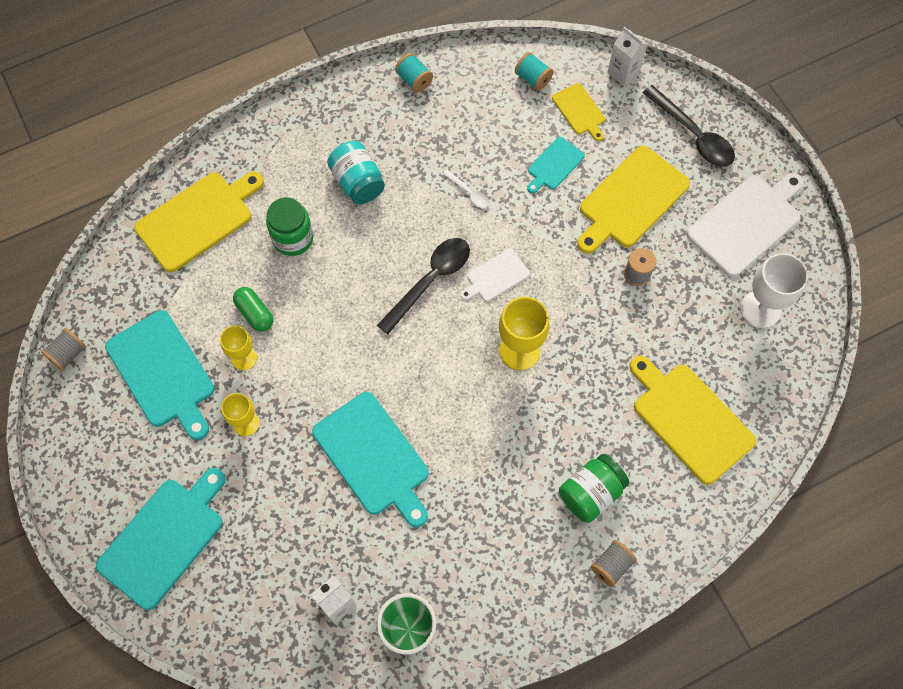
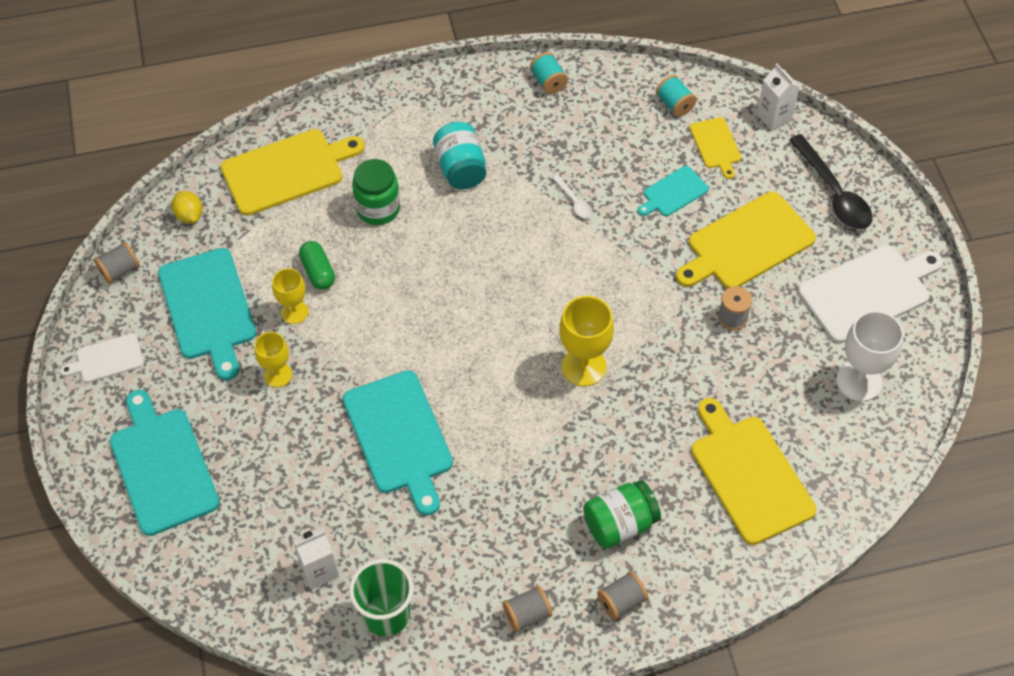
camera: 15 degrees right, 10 degrees down
turquoise cutting board [96,468,226,610] -> turquoise cutting board turned 75 degrees counterclockwise [110,390,220,536]
black spoon [377,238,470,334] -> none
white cutting board [460,249,530,302] -> white cutting board moved to [60,333,144,383]
none -> yellow lemon [172,191,202,223]
none -> grey spool [502,586,552,633]

